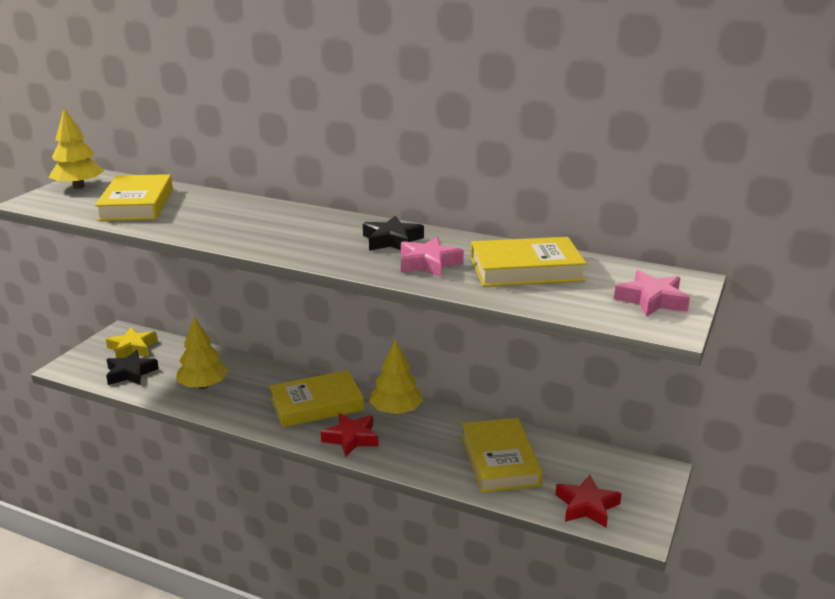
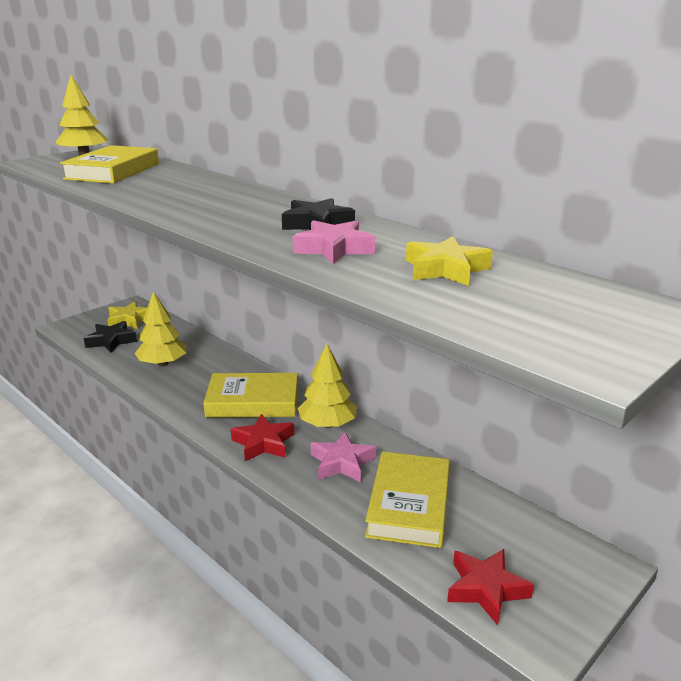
camera: 20 degrees right, 0 degrees up
yellow book [471,237,587,287] -> yellow star [406,236,493,286]
pink star [614,270,690,317] -> pink star moved to [311,432,376,482]

